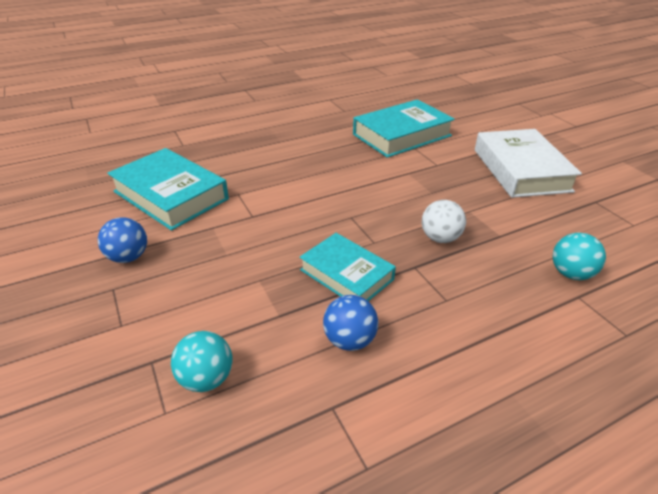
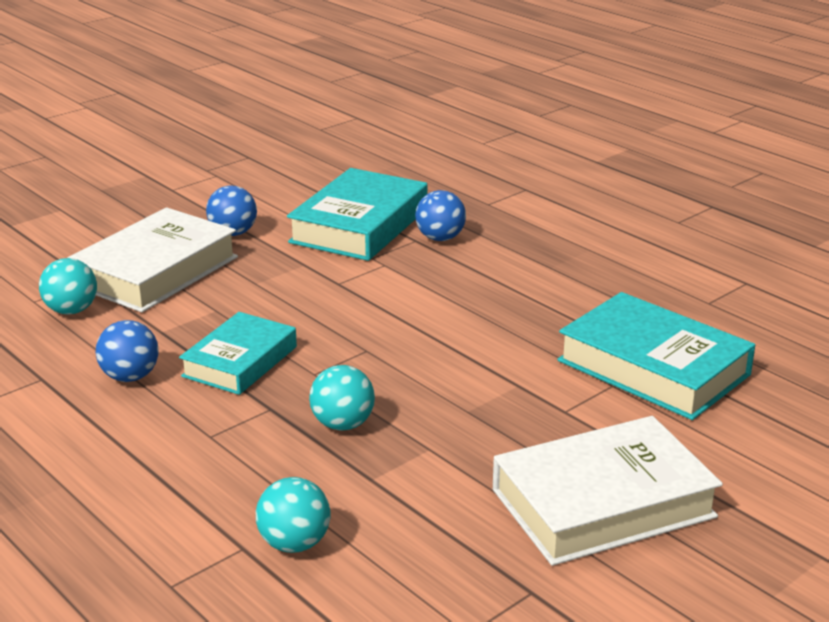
camera: 75 degrees right, 10 degrees down
white ball [422,200,466,243] -> turquoise ball [309,365,375,431]
none -> white book [68,207,238,313]
none -> blue ball [415,190,466,241]

